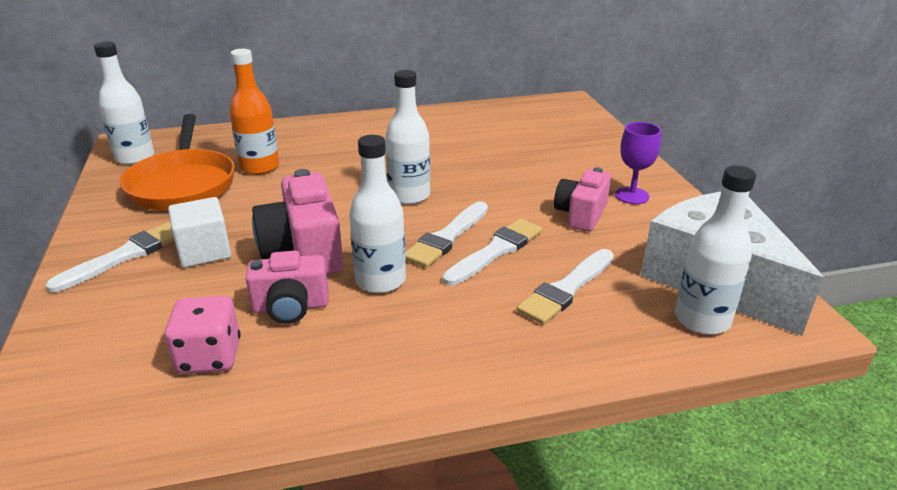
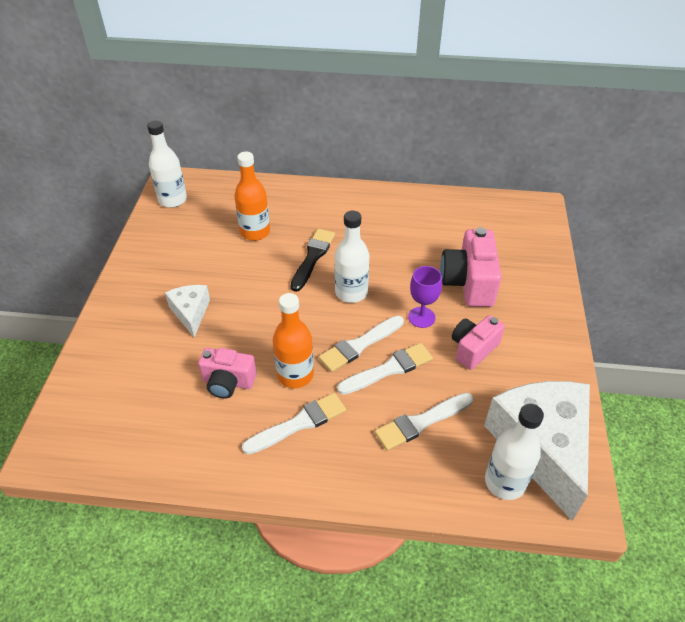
camera: 20 degrees right, 15 degrees up
white brush [45,222,174,292] -> white brush moved to [242,393,346,455]
orange pan [120,114,235,211] -> none
pink dice [164,296,241,374] -> none
white cube [168,197,231,268] -> white cheese [165,285,210,337]
pink camera [252,169,343,275] -> pink camera moved to [440,227,502,307]
white bottle [349,135,406,293] -> orange bottle [273,293,314,388]
purple goblet [615,122,661,204] -> purple goblet moved to [408,266,442,328]
none -> black brush [291,229,335,292]

